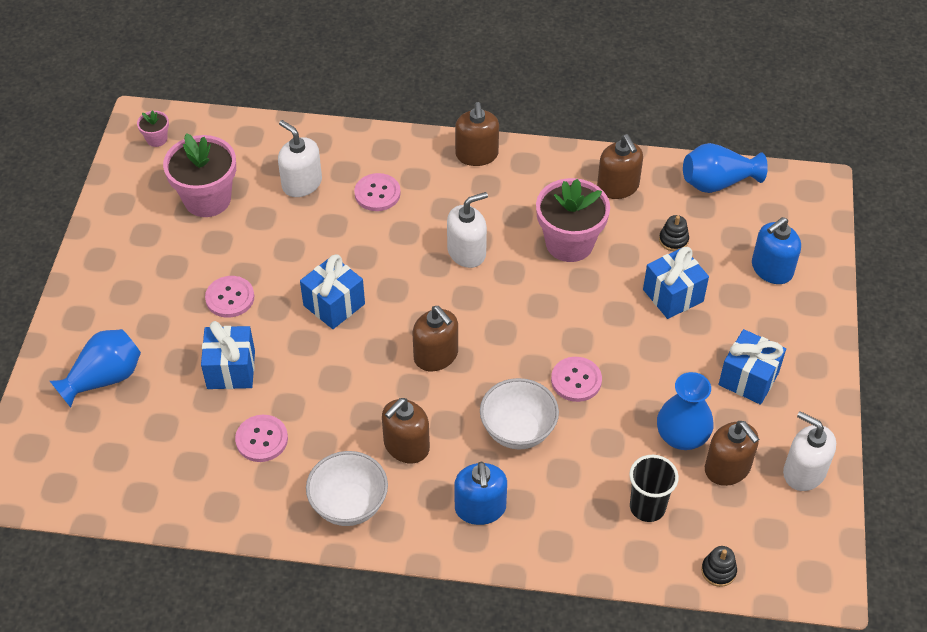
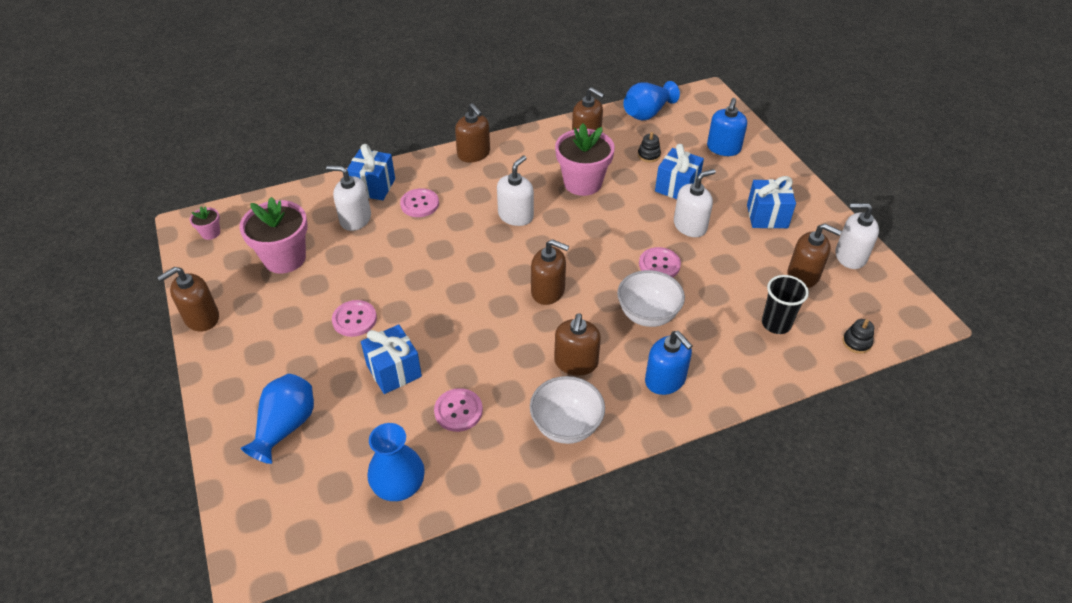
camera: 30 degrees left, 5 degrees down
blue gift [300,254,365,329] -> blue gift moved to [347,144,395,200]
blue vase [657,372,714,450] -> blue vase moved to [367,423,425,501]
none -> brown soap dispenser [157,267,219,331]
none -> white soap dispenser [674,169,716,237]

